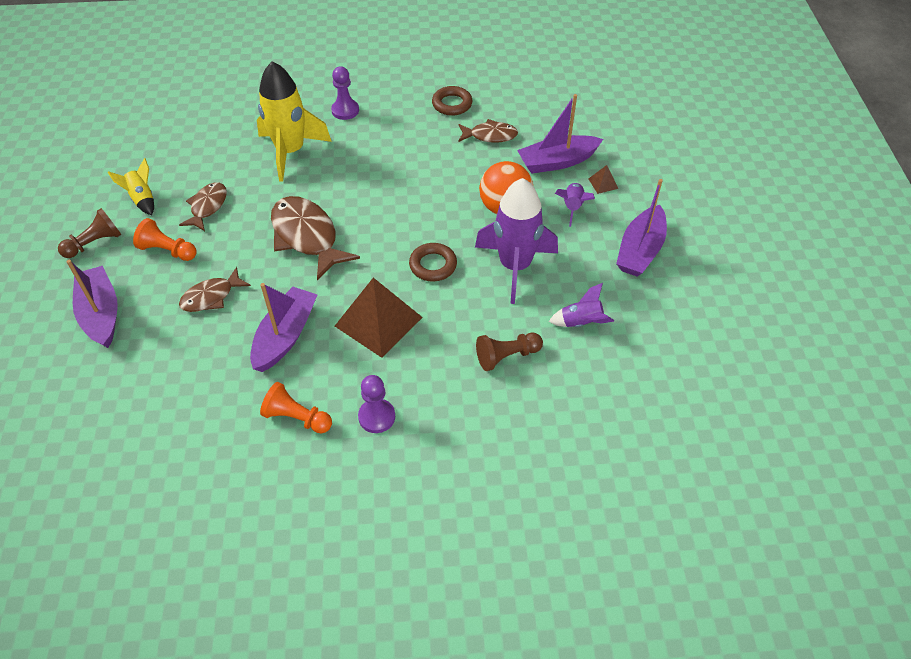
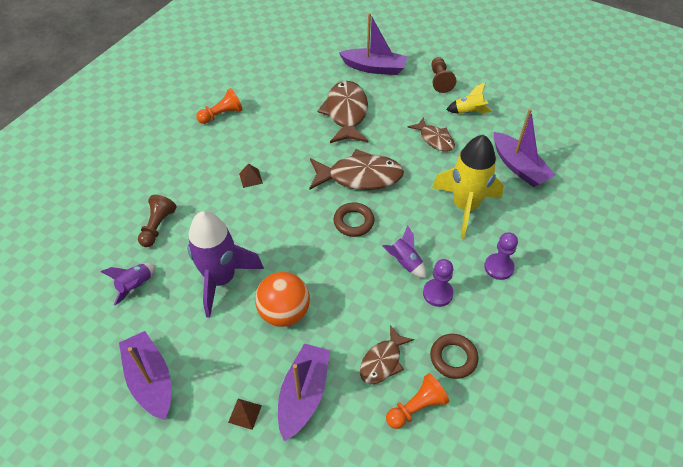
camera: 125 degrees right, 0 degrees up
orange pawn [133,218,196,261] -> orange pawn moved to [386,373,449,429]
brown fish [179,267,251,312] -> brown fish [317,81,368,143], size x1.71
purple boat [250,283,317,372] -> purple boat moved to [494,109,555,187]
brown pyramid [335,278,423,358] -> brown pyramid [239,164,263,188], size x0.42
purple pawn [358,375,395,433] -> purple pawn moved to [423,259,454,307]
brown ring [409,243,457,281] -> brown ring moved to [333,203,374,237]
purple rocket [555,183,595,227] -> purple rocket moved to [382,225,426,278]

